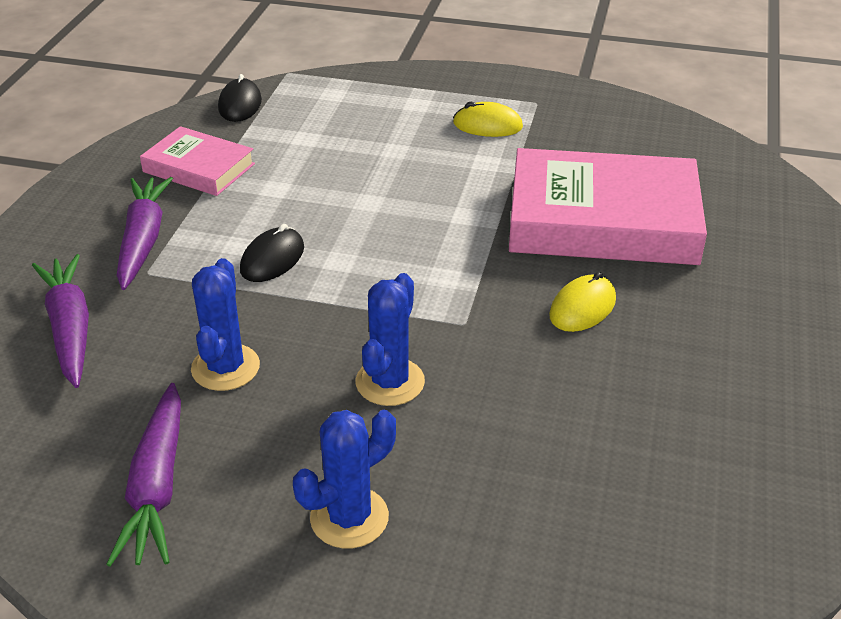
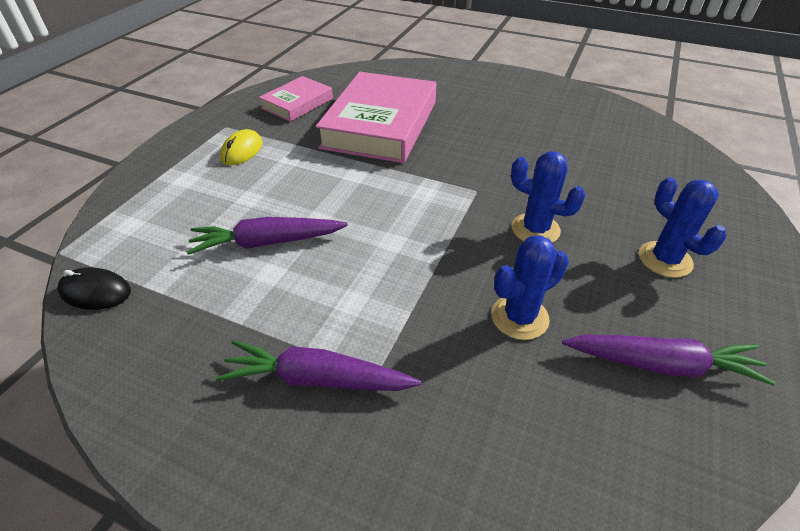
camera: 80 degrees left, 5 degrees up
purple carrot [32,254,89,388] -> purple carrot moved to [187,217,348,255]
pink book [140,126,255,196] -> pink book moved to [259,76,333,122]
blue cactus [191,258,260,391] -> blue cactus turned 45 degrees counterclockwise [491,235,569,340]
black mouse [240,224,304,282] -> none
yellow mouse [549,272,616,332] -> none

